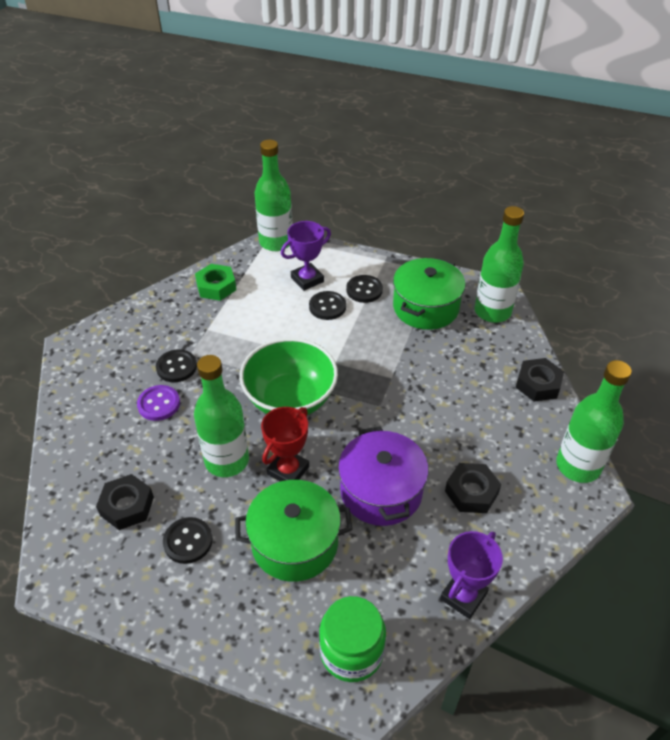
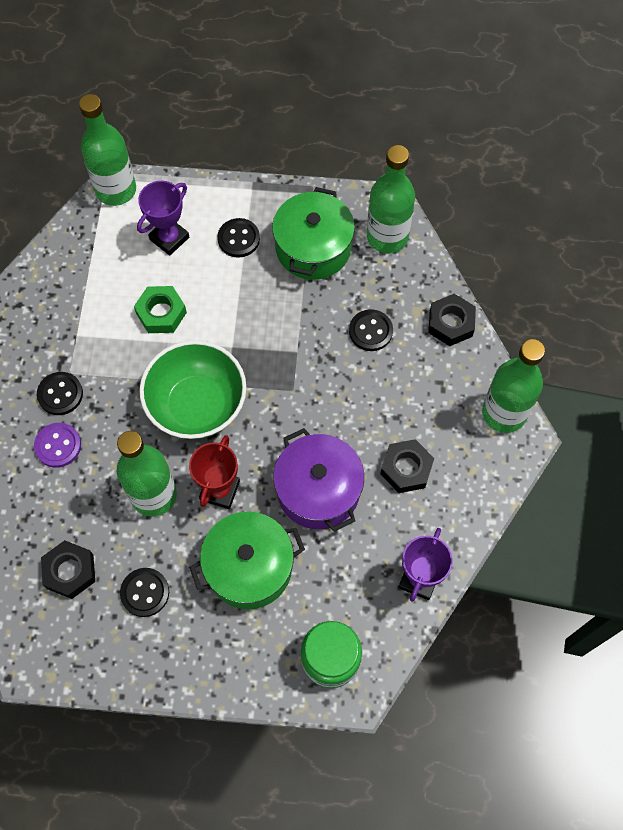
camera: 15 degrees left, 20 degrees up
green nut [195,264,236,301] -> green nut moved to [134,286,187,333]
black button [309,291,346,320] -> black button moved to [349,309,393,351]

